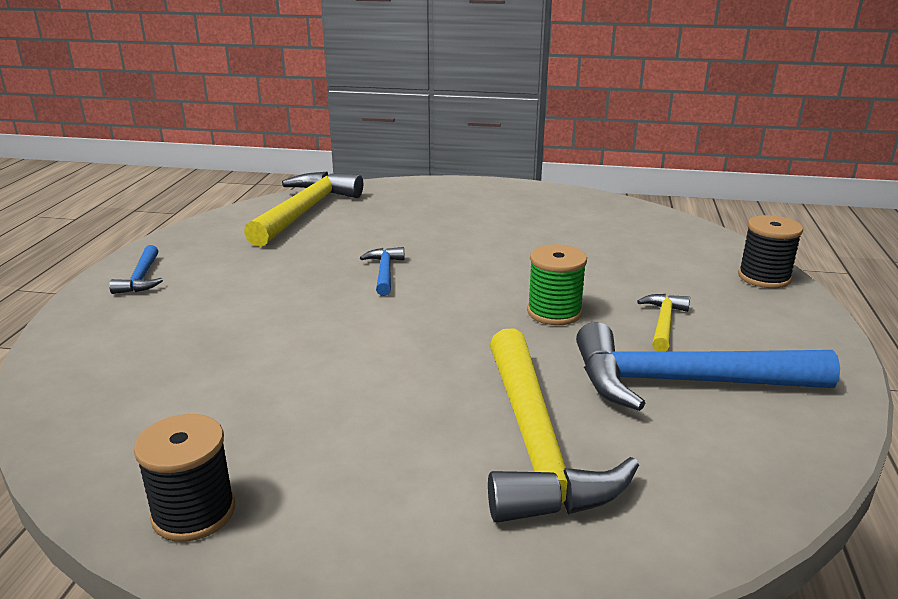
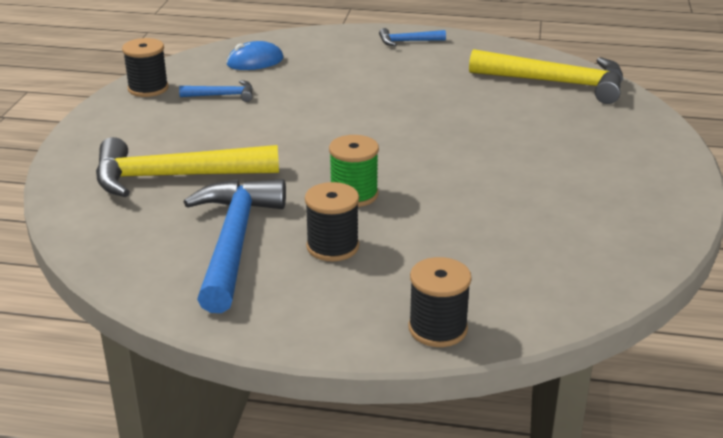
camera: 90 degrees right, 5 degrees up
blue hammer [360,247,404,296] -> blue hammer moved to [179,80,253,102]
yellow hammer [637,294,690,351] -> black spool [305,182,359,261]
none -> blue mouse [227,41,284,70]

